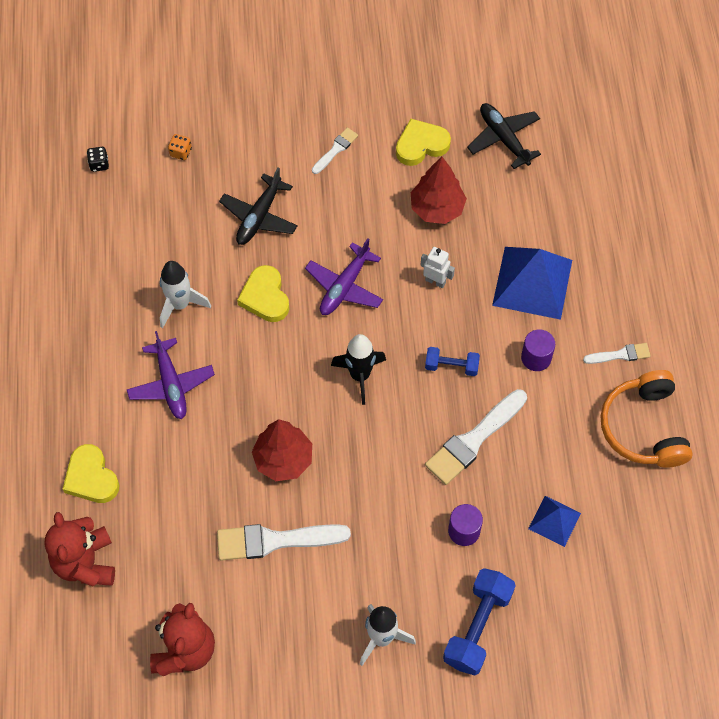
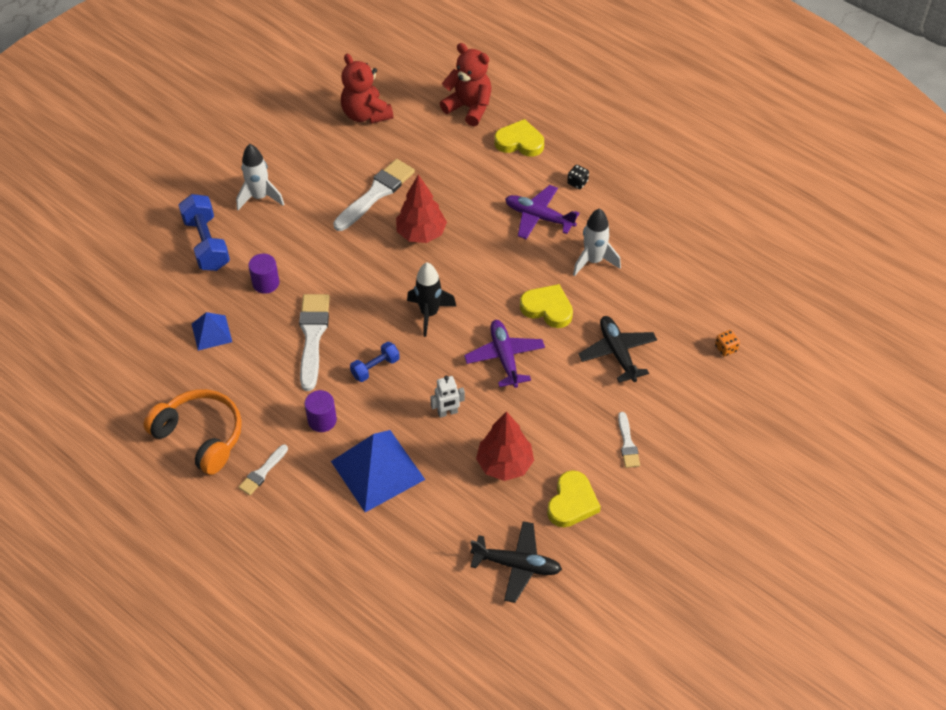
camera: 135 degrees right, 10 degrees down
black dice [87,147,109,172] -> black dice moved to [567,165,589,189]

